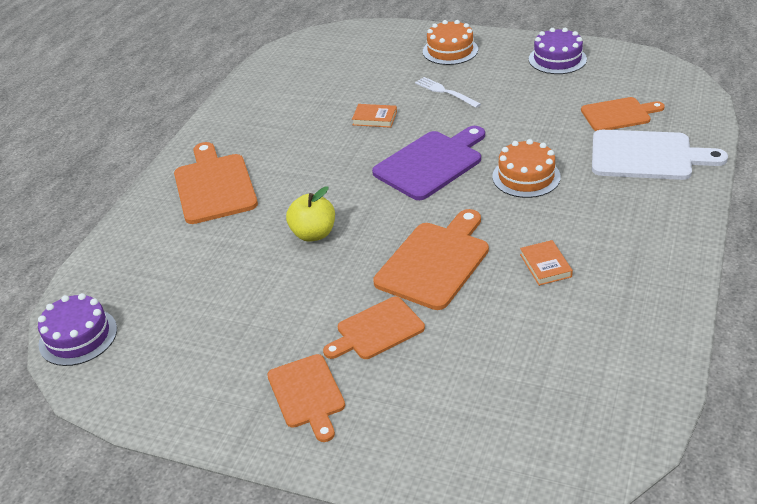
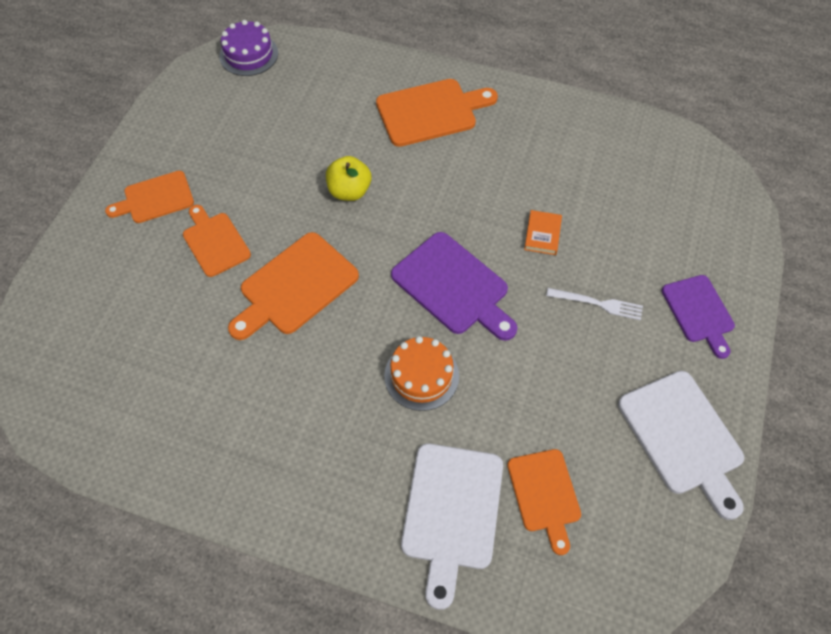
camera: 85 degrees right, 20 degrees up
orange cutting board [373,209,489,310] -> orange cutting board turned 105 degrees clockwise [228,232,359,340]
white fork [415,77,481,108] -> white fork turned 60 degrees clockwise [546,288,643,320]
orange cake [423,20,478,65] -> purple cutting board [662,275,735,359]
orange book [520,240,573,286] -> none
purple cake [529,28,587,74] -> white cutting board [618,371,744,520]

